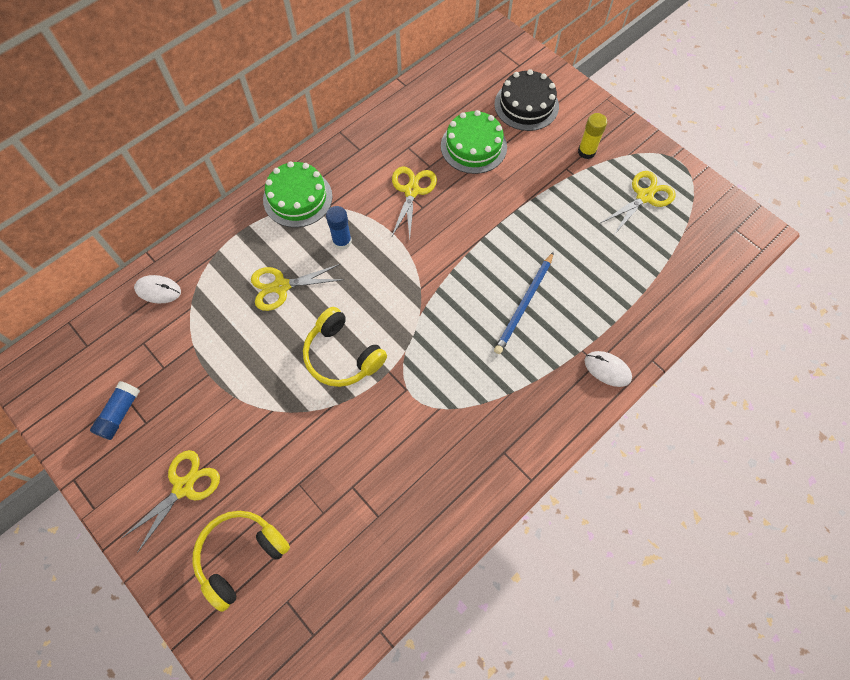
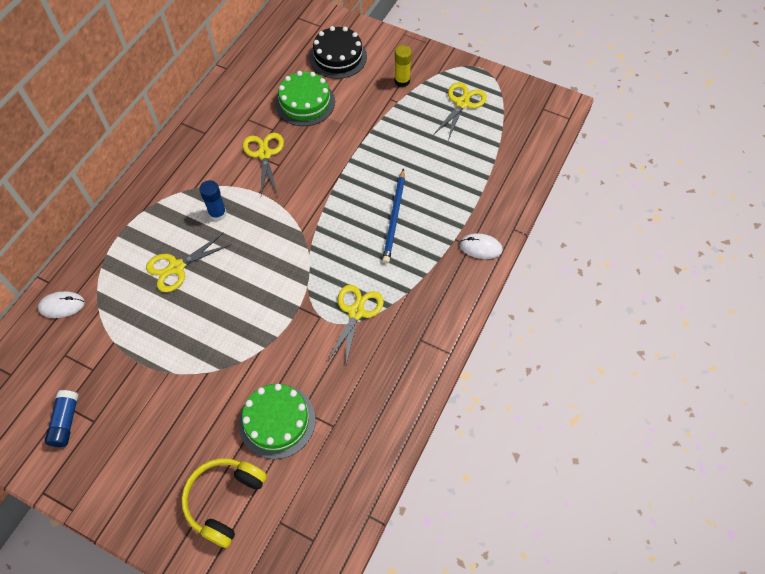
camera: 20 degrees left, 5 degrees down
yellow scissors [121,450,220,553] -> yellow scissors moved to [327,285,384,368]
green cake [263,161,333,228] -> green cake moved to [239,384,316,459]
yellow headphones [303,307,387,387] -> none

